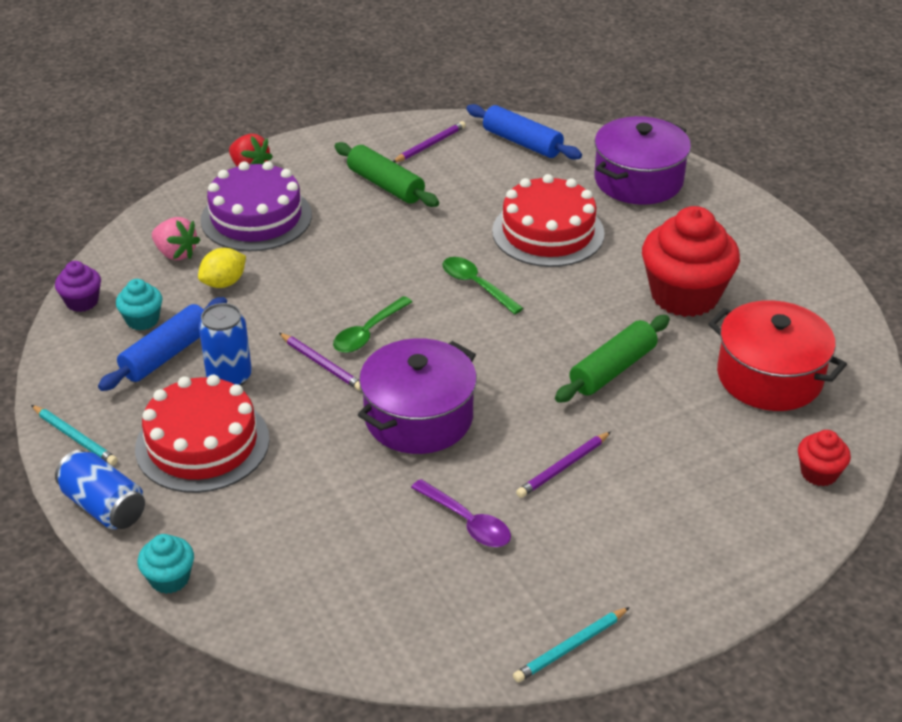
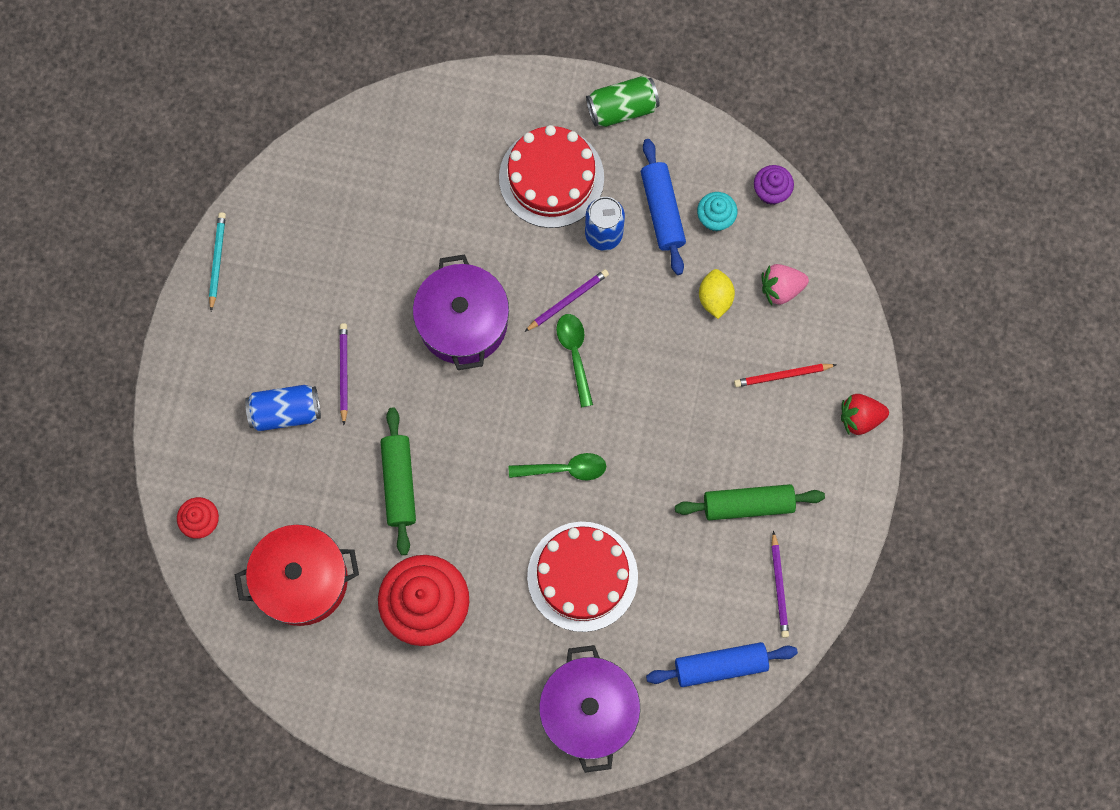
camera: 130 degrees right, 35 degrees up
turquoise pencil [31,405,118,465] -> green can [586,76,660,127]
blue can [55,450,145,529] -> blue can moved to [245,385,321,431]
turquoise cupcake [138,534,194,594] -> none
purple cake [201,161,312,251] -> red pencil [734,364,837,387]
purple pencil [279,333,361,391] -> purple pencil turned 150 degrees clockwise [524,269,609,332]
purple spoon [411,479,511,547] -> none

